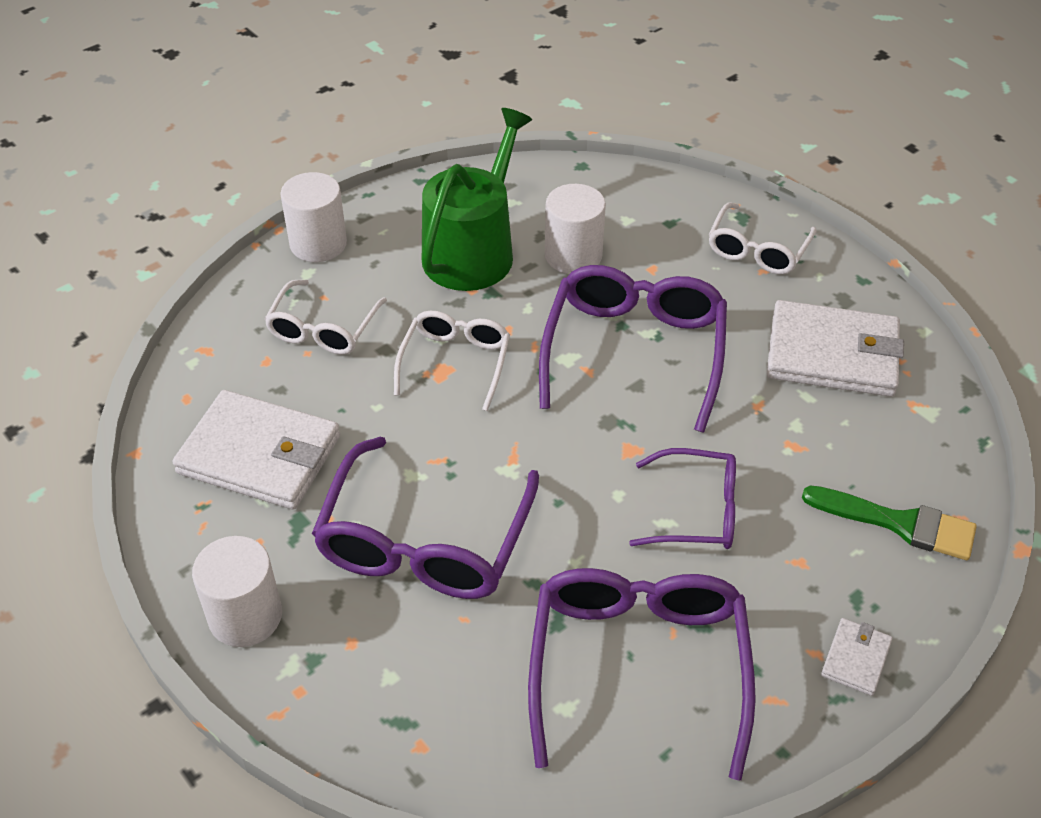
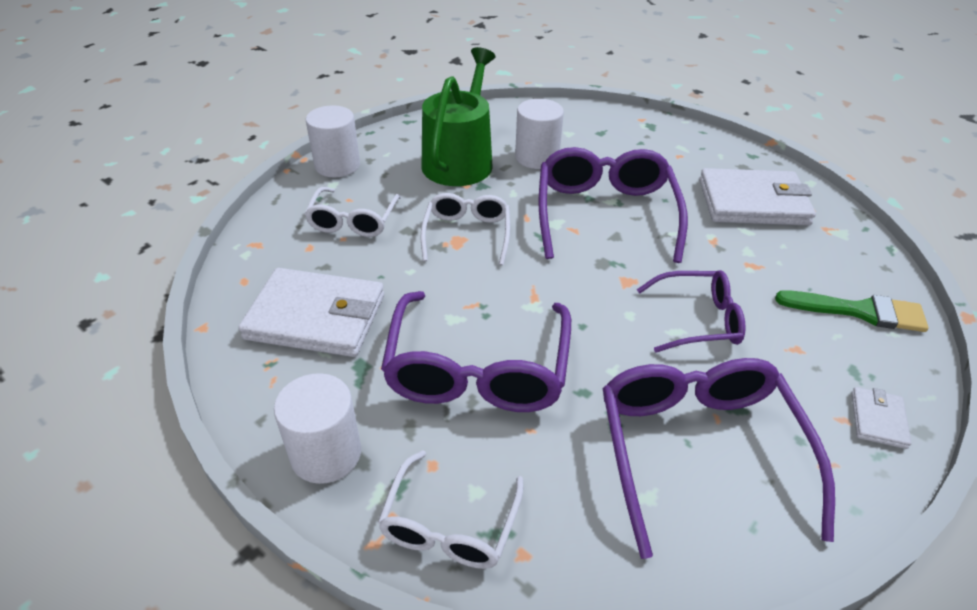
camera: 10 degrees left, 5 degrees down
white glasses [708,203,817,274] -> white glasses moved to [378,450,523,569]

